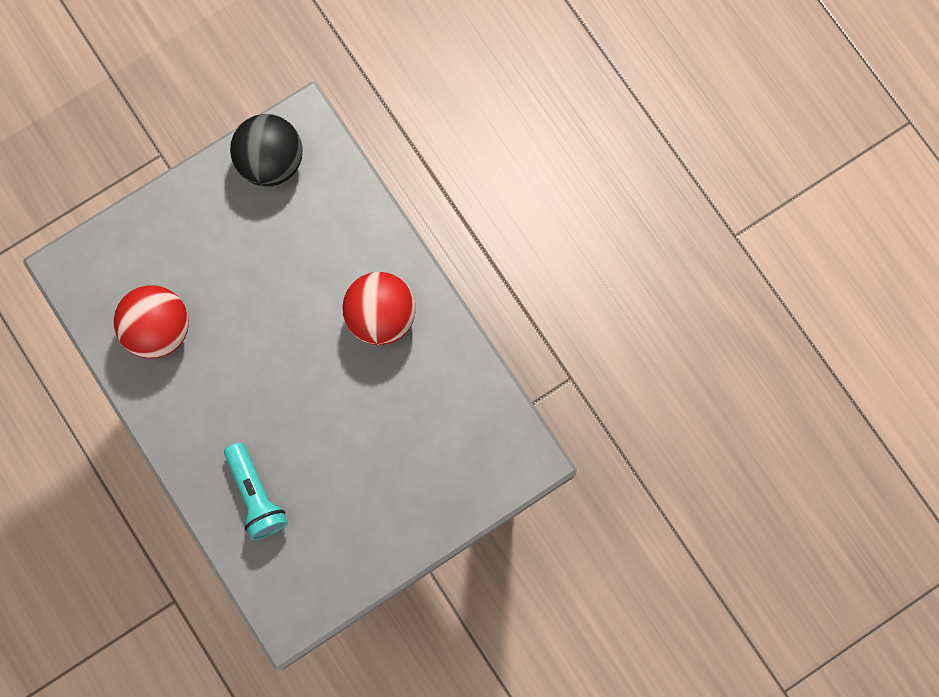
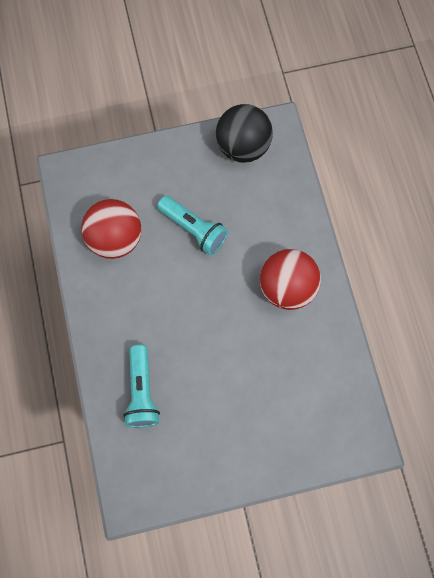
camera: 20 degrees right, 5 degrees down
none -> turquoise flashlight [157,196,228,255]

